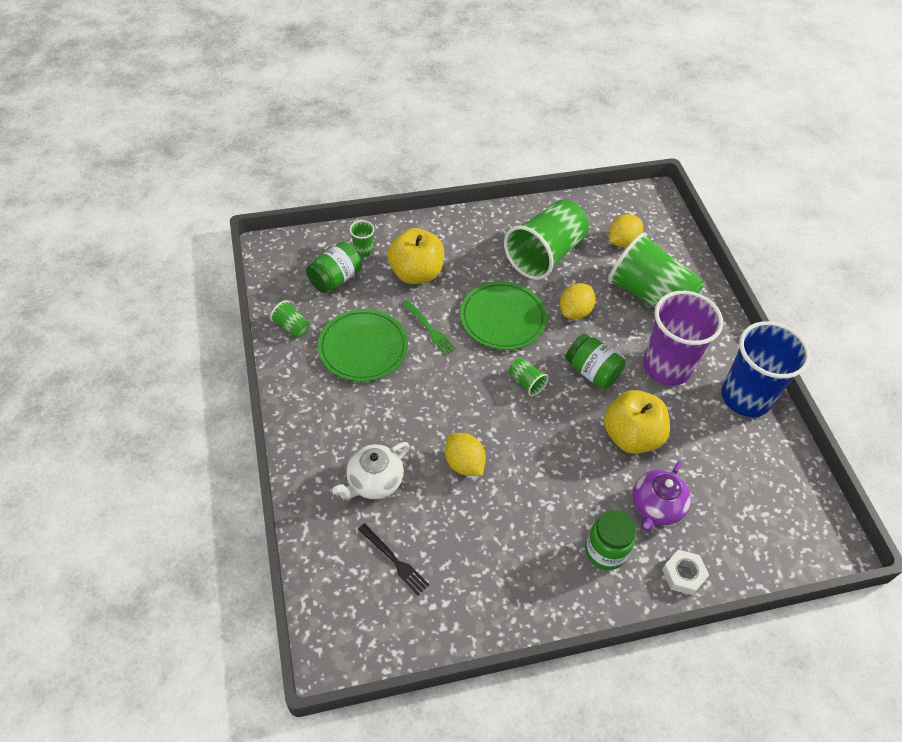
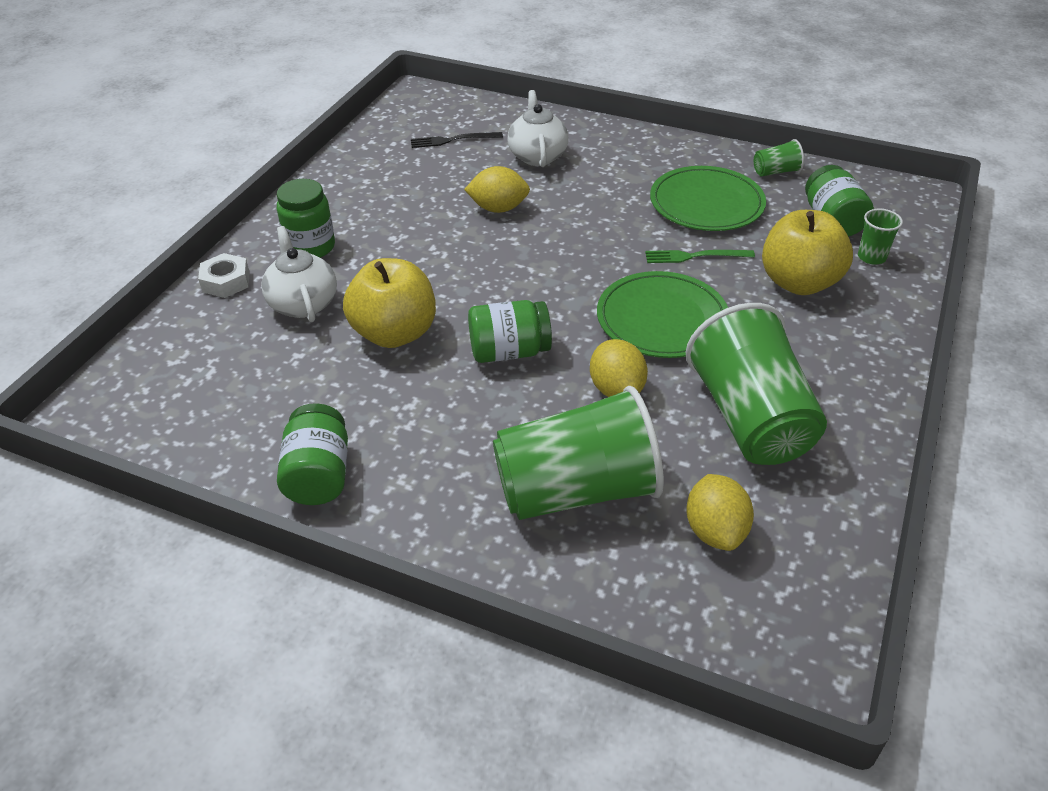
camera: 130 degrees right, 10 degrees down
green cup [509,357,549,396] -> none
purple teapot [633,461,691,531] -> white teapot [261,226,337,322]
purple cup [643,291,723,386] -> none
blue cup [722,321,810,417] -> green jar [277,403,348,505]

